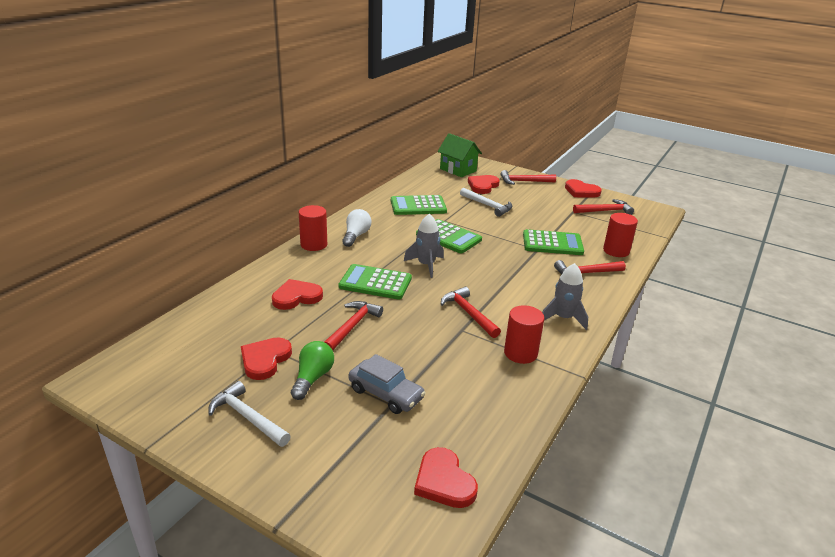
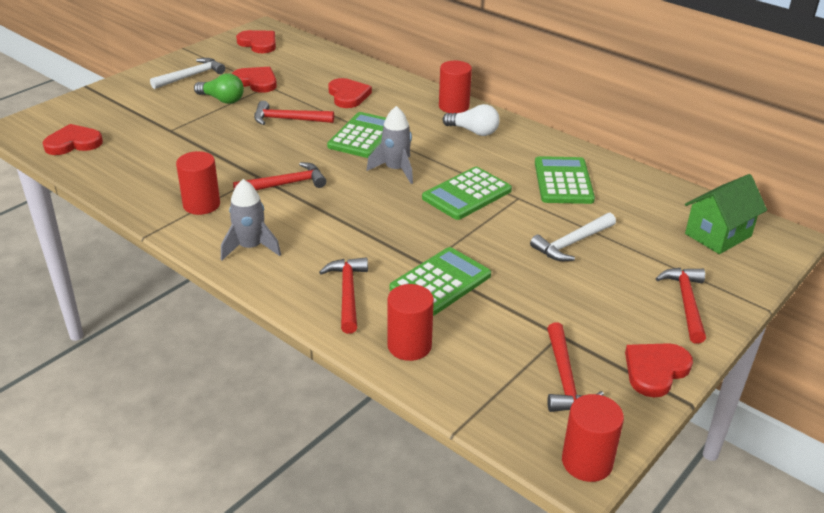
camera: 100 degrees right, 5 degrees up
red hammer [324,301,383,350] -> red hammer turned 150 degrees clockwise [254,101,334,125]
grey car [348,354,425,414] -> none
red heart [468,175,500,194] -> red heart moved to [236,30,276,53]
green calculator [523,229,584,255] -> green calculator turned 150 degrees counterclockwise [389,247,491,316]
none -> red cylinder [562,394,624,482]

